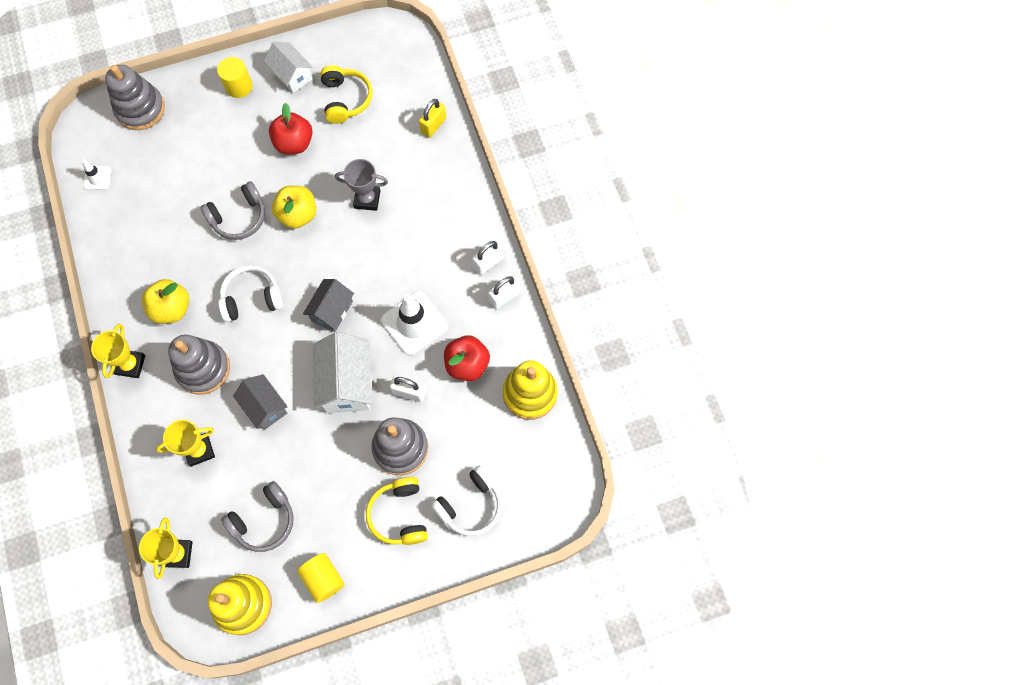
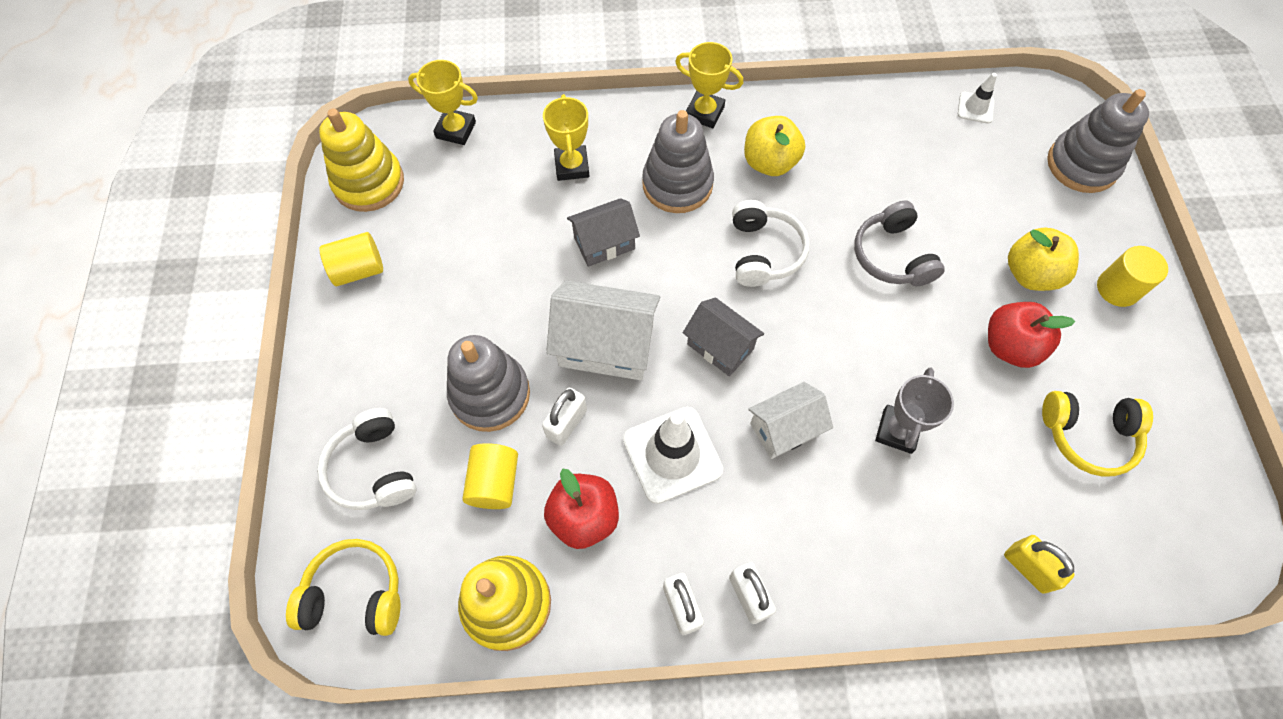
camera: 105 degrees right, 5 degrees down
grey headphones [221,481,294,552] -> none
white house [264,42,313,93] -> white house moved to [748,382,833,459]
yellow apple [272,186,316,229] -> yellow apple moved to [1008,227,1079,291]
yellow headphones [366,477,428,545] -> yellow headphones moved to [286,539,401,636]
none -> yellow cylinder [462,443,518,509]

